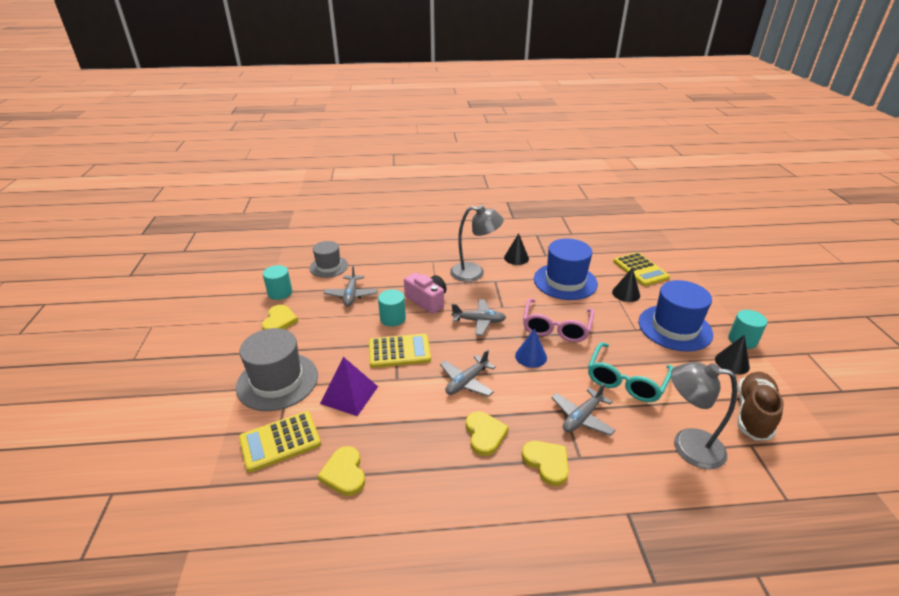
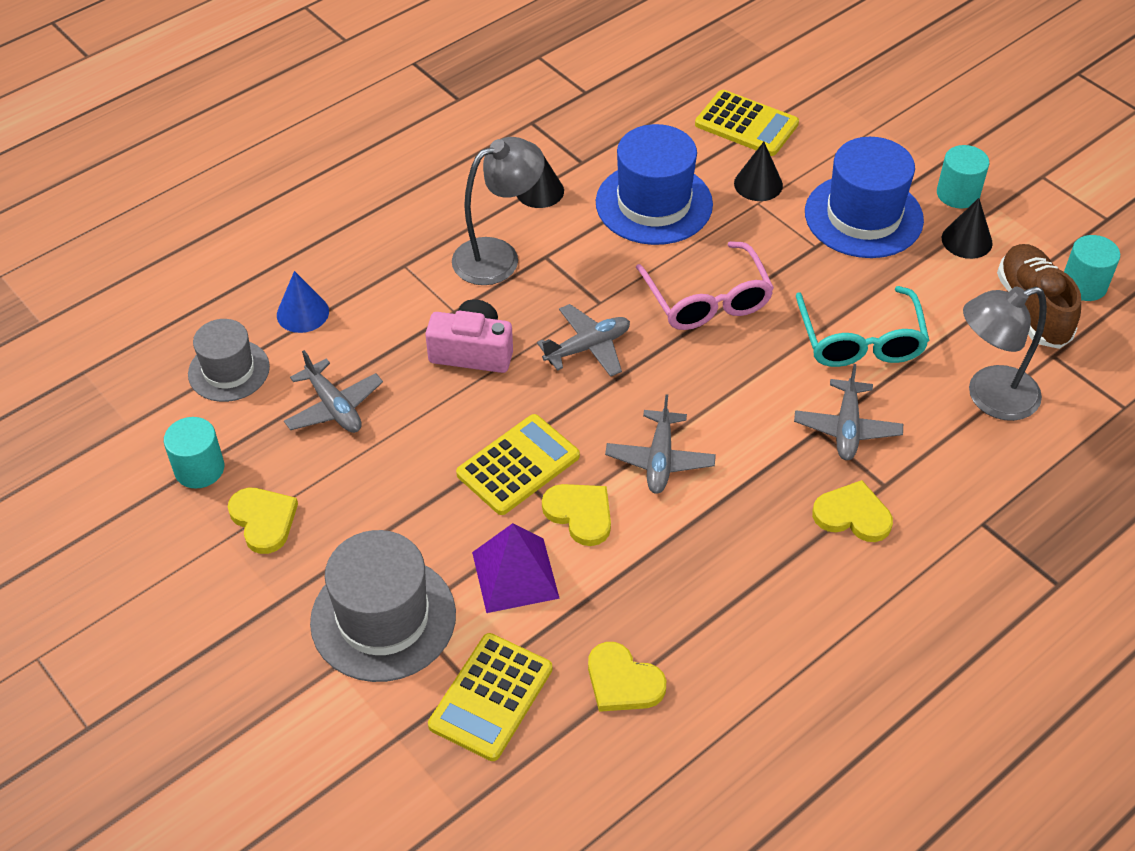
camera: 35 degrees left, 15 degrees up
turquoise cylinder [378,289,406,327] -> turquoise cylinder moved to [1064,235,1120,301]
yellow heart [466,411,509,456] -> yellow heart moved to [542,484,611,546]
blue cone [515,329,547,368] -> blue cone moved to [277,271,329,333]

